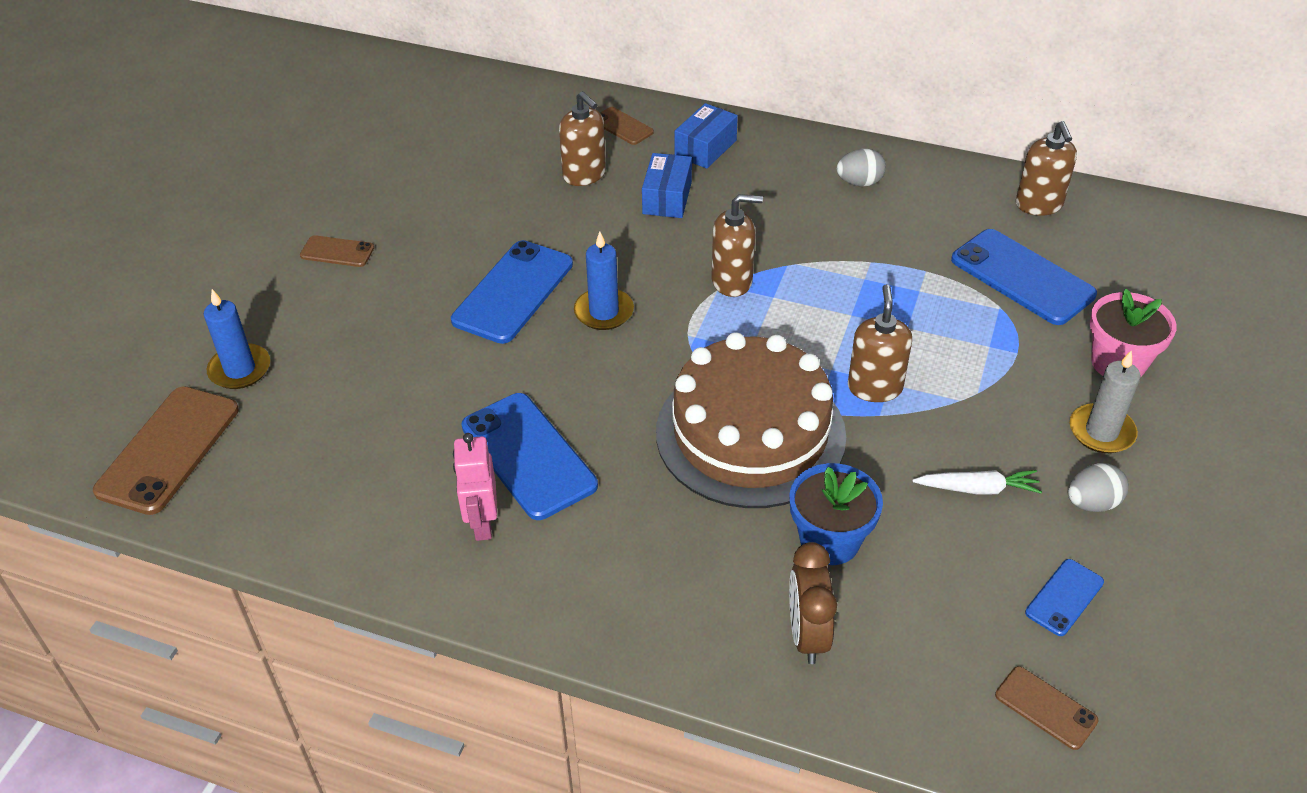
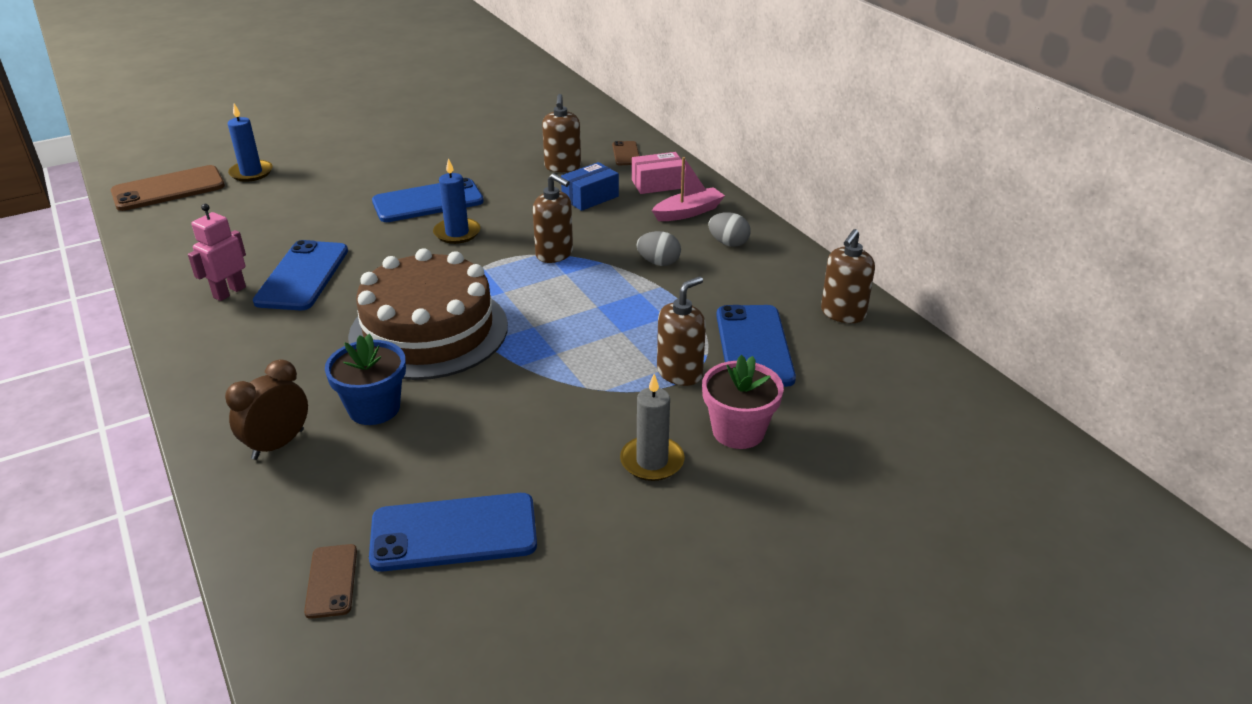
camera: 40 degrees right, 10 degrees down
brown phone [300,235,374,267] -> none
blue box [675,103,738,169] -> pink box [632,152,685,194]
brown soap dispenser [848,284,912,402] -> brown soap dispenser moved to [657,276,706,386]
white carrot [912,470,1042,495] -> none
blue phone [1025,559,1104,636] -> blue phone [369,493,537,572], size x1.93
grey egg [1068,463,1129,512] -> grey egg moved to [636,231,681,266]
none -> pink boat [652,157,725,221]

